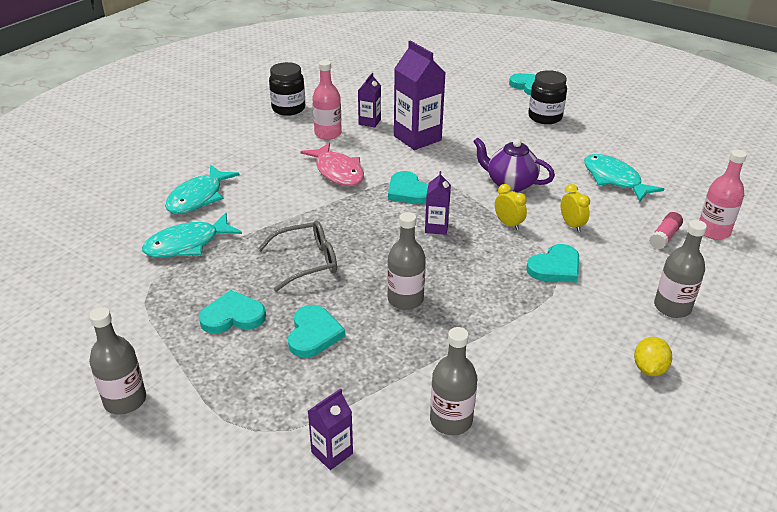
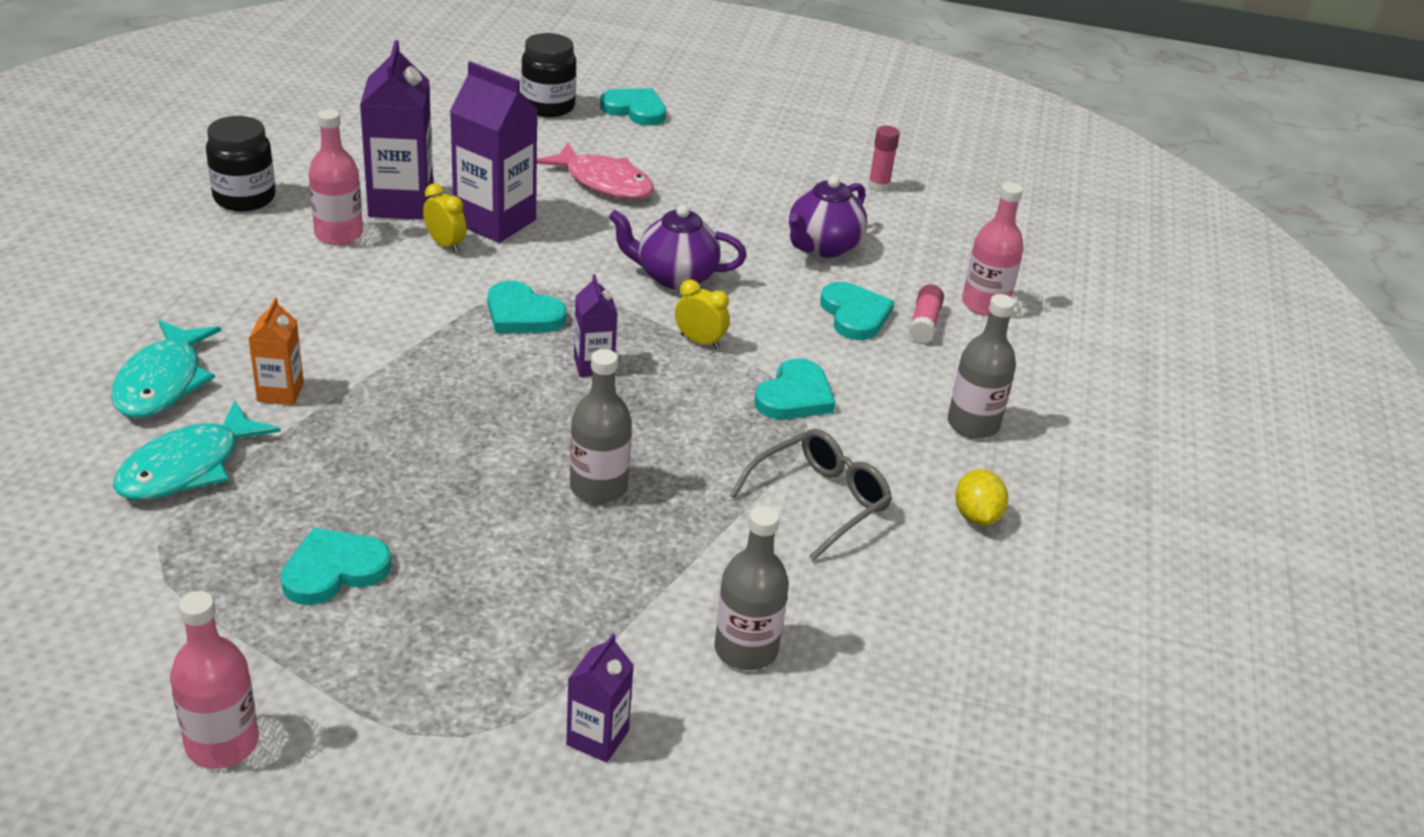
camera: 25 degrees left, 0 degrees up
grey bottle [89,307,146,415] -> pink bottle [170,591,259,769]
grey glasses [258,220,337,292] -> grey glasses moved to [730,429,892,561]
turquoise heart [288,305,345,358] -> turquoise heart moved to [820,282,894,340]
pink fish [300,142,364,186] -> pink fish moved to [537,143,654,199]
purple carton [358,73,381,127] -> purple carton [360,40,433,220], size x1.89
black jar [528,70,567,124] -> black jar moved to [521,33,576,117]
yellow clock [561,184,590,232] -> yellow clock moved to [423,183,467,253]
turquoise fish [584,154,664,202] -> purple teapot [789,176,867,258]
none -> orange carton [248,297,304,405]
none -> pink glue stick [868,126,900,192]

